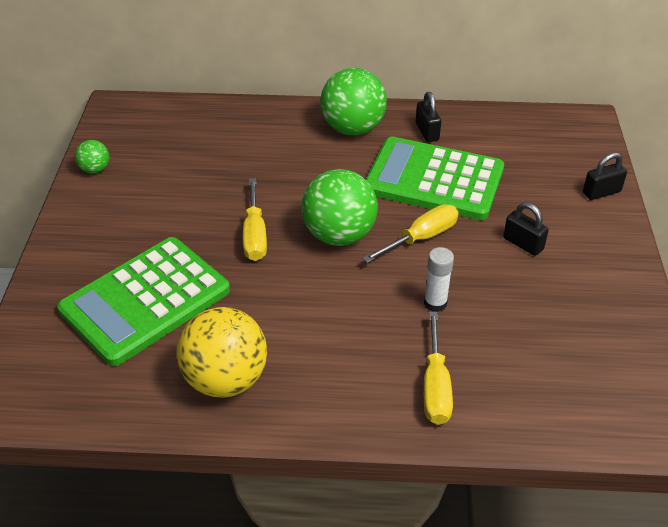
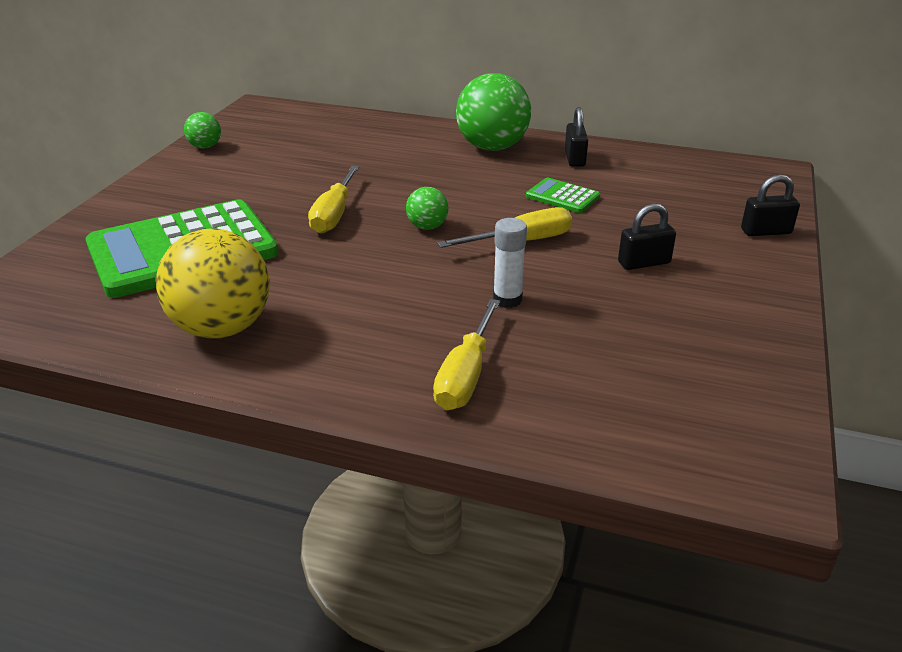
camera: 15 degrees right, 10 degrees down
green ball [301,169,378,246] -> green ball [406,187,449,230], size x0.48
green calculator [366,137,504,220] -> green calculator [526,177,600,213], size x0.43
black padlock [503,202,549,256] -> black padlock turned 75 degrees counterclockwise [618,203,676,270]

